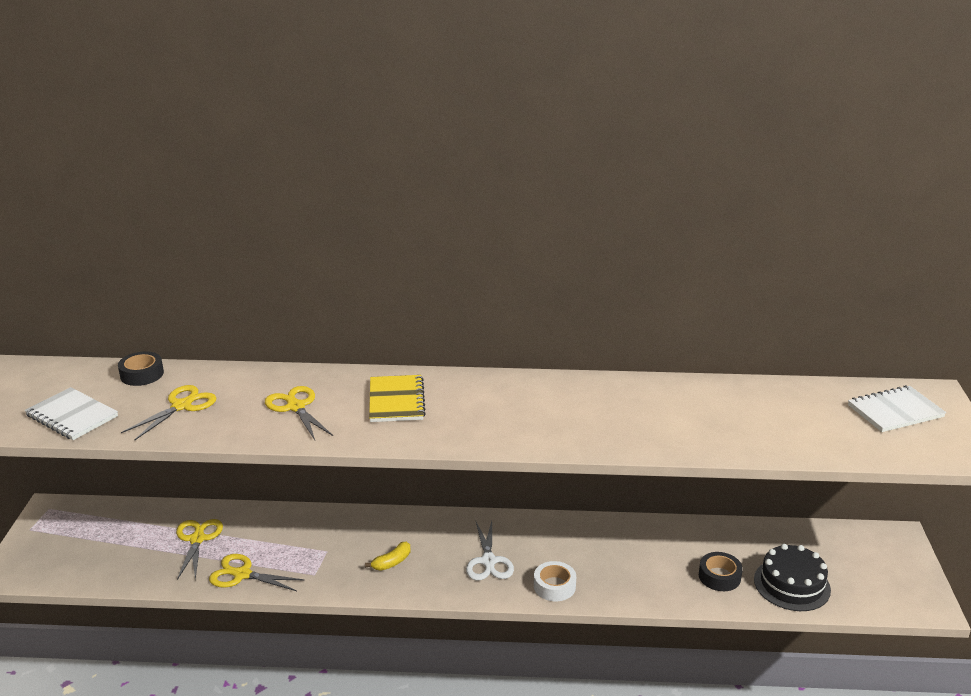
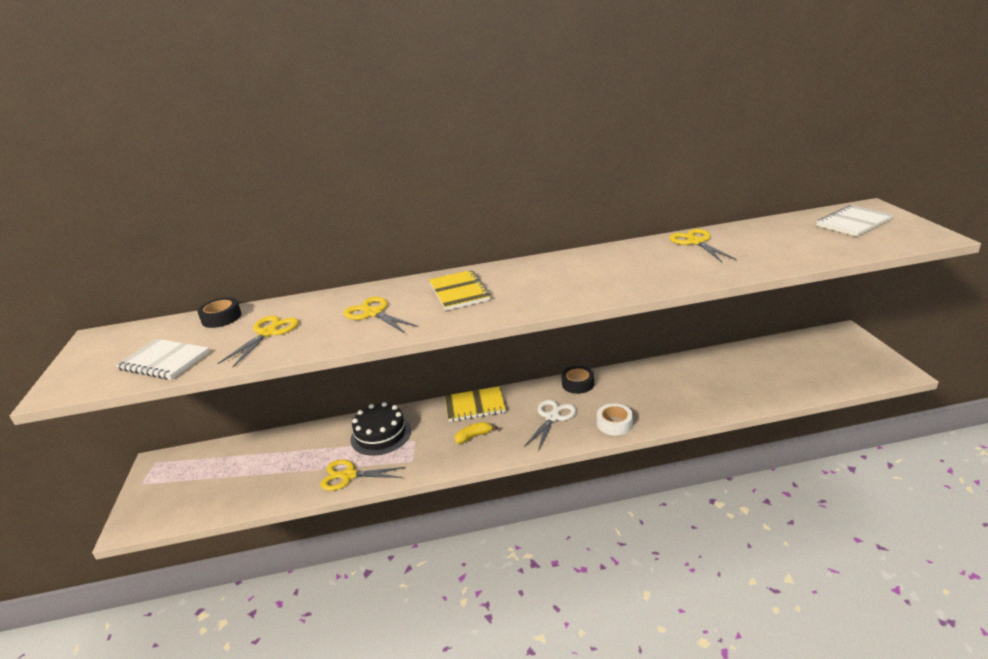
camera: 10 degrees left, 0 degrees up
yellow scissors [176,519,223,580] -> yellow scissors moved to [669,229,736,262]
yellow banana [365,542,410,571] -> yellow banana turned 150 degrees counterclockwise [454,422,497,444]
white scissors [466,521,514,581] -> white scissors turned 135 degrees counterclockwise [524,400,576,451]
black tape [699,552,743,591] -> black tape moved to [561,366,594,394]
black cake [754,544,831,611] -> black cake moved to [351,402,411,455]
none -> yellow notebook [445,386,506,422]

